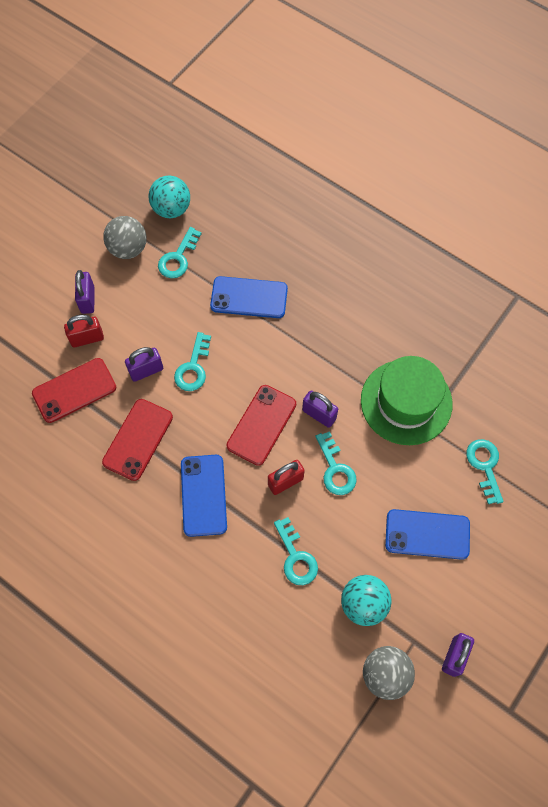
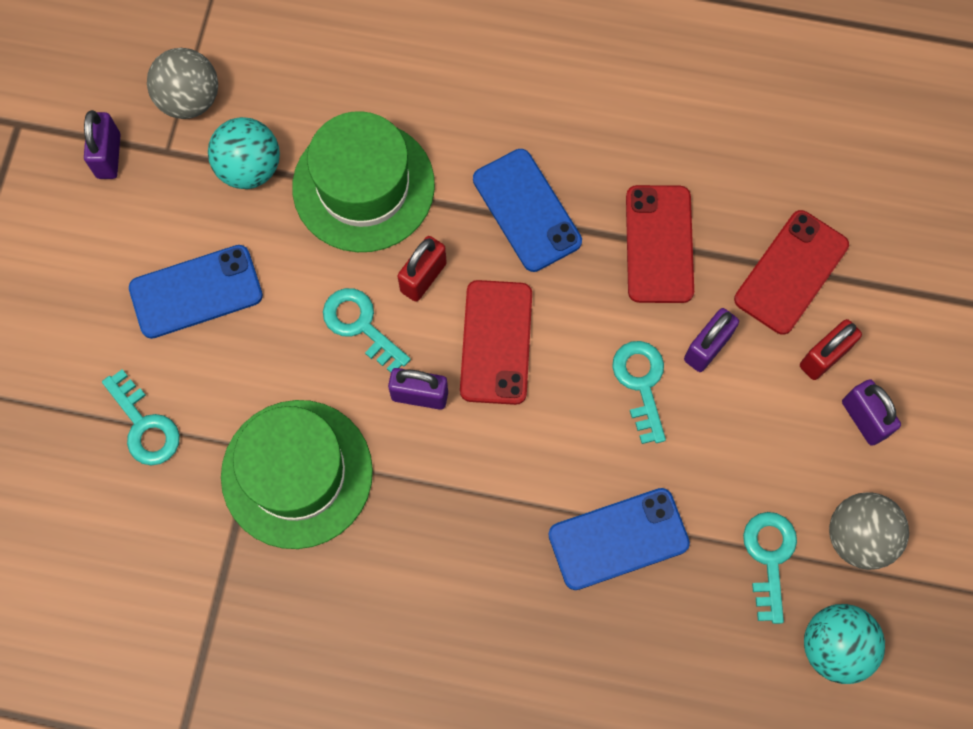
camera: 155 degrees right, 5 degrees up
turquoise key [274,517,318,585] -> green hat [292,111,435,252]

